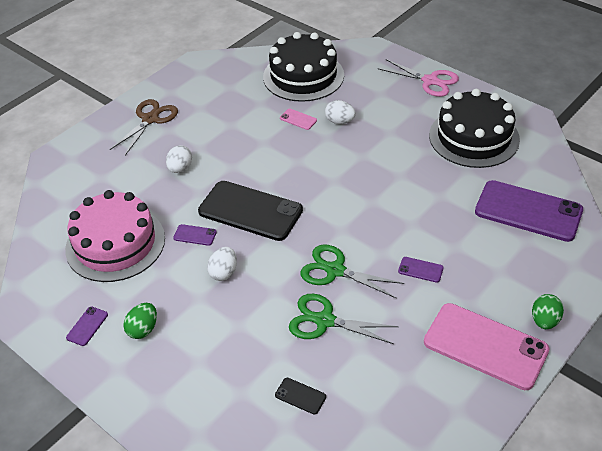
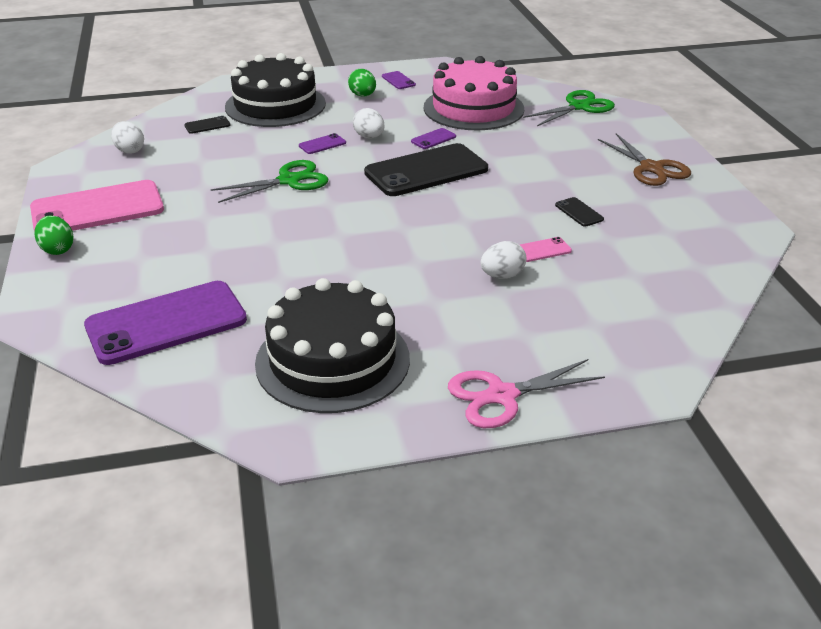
camera: 125 degrees right, 10 degrees down
white egg [166,145,192,173] -> white egg moved to [111,121,144,154]
black cake [263,32,344,102] -> black cake moved to [225,53,326,127]
green scissors [289,294,399,344] -> green scissors moved to [523,90,615,126]
purple phone [398,257,444,282] -> purple phone moved to [299,133,346,154]
none -> black phone [555,197,604,227]

